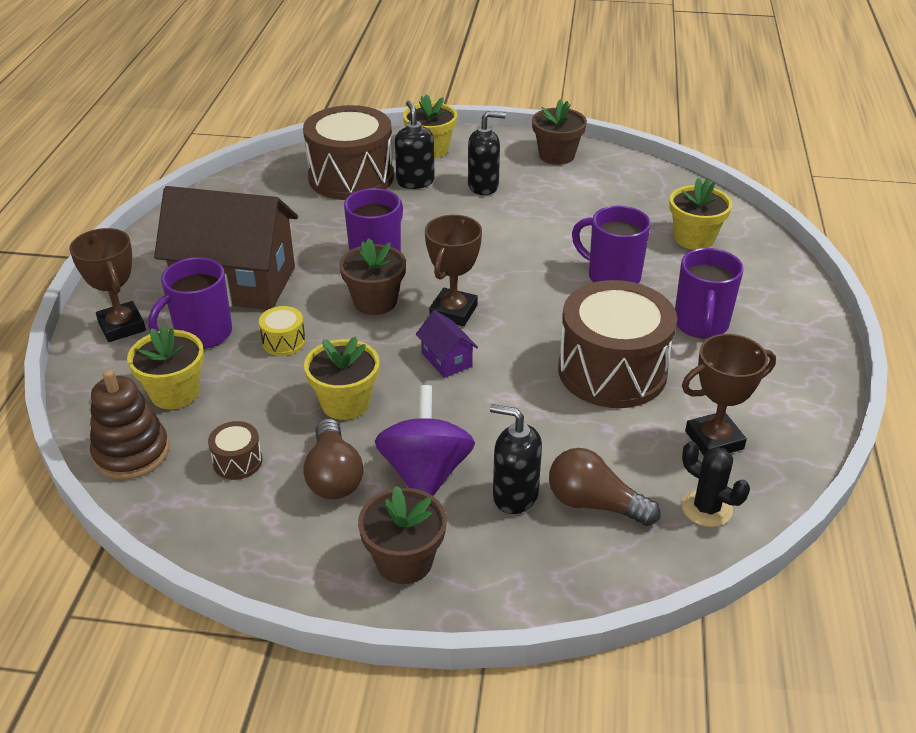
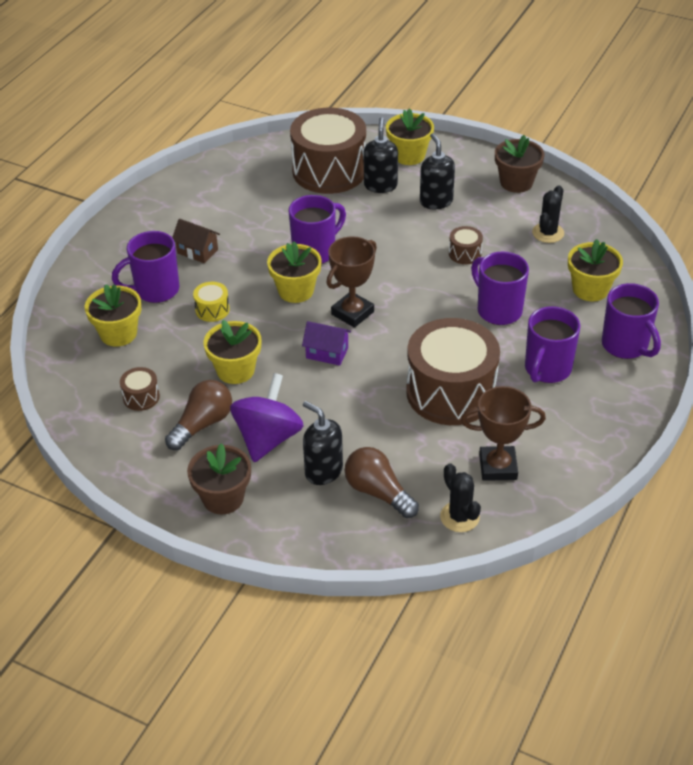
camera: 20 degrees right, 5 degrees up
brown trophy [69,228,146,342] -> none
brown stacking toy [90,369,169,480] -> none
brown house [154,186,298,310] -> brown house [172,219,220,263], size x0.41
brown light bulb [303,418,363,499] -> brown light bulb turned 150 degrees counterclockwise [165,380,232,450]
brown flower pot [339,238,406,315] -> yellow flower pot [267,241,322,303]
purple house [416,310,478,378] -> purple house turned 60 degrees counterclockwise [302,321,351,366]
black soap dispenser [468,111,506,195] -> black soap dispenser turned 120 degrees counterclockwise [420,133,455,209]
none -> brown drum [449,226,483,264]
none -> black cactus [532,186,564,243]
none -> purple mug [602,283,661,359]

